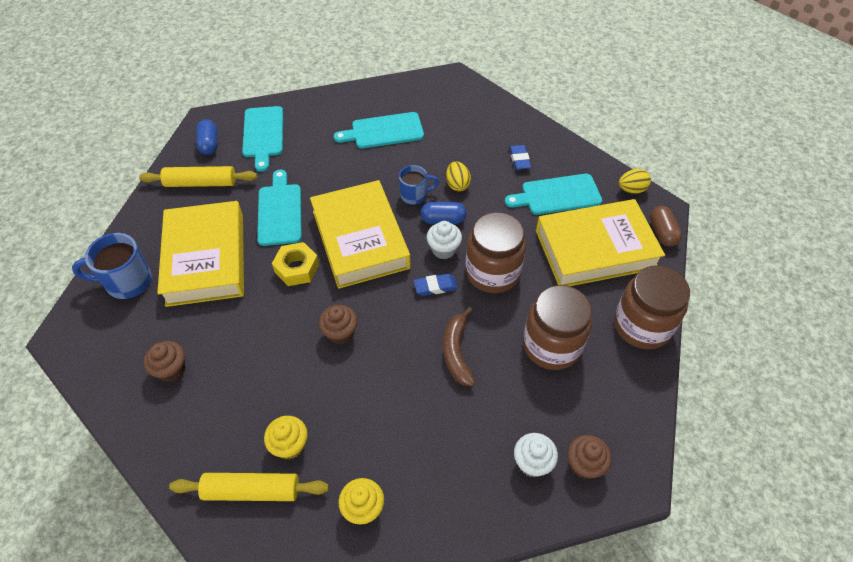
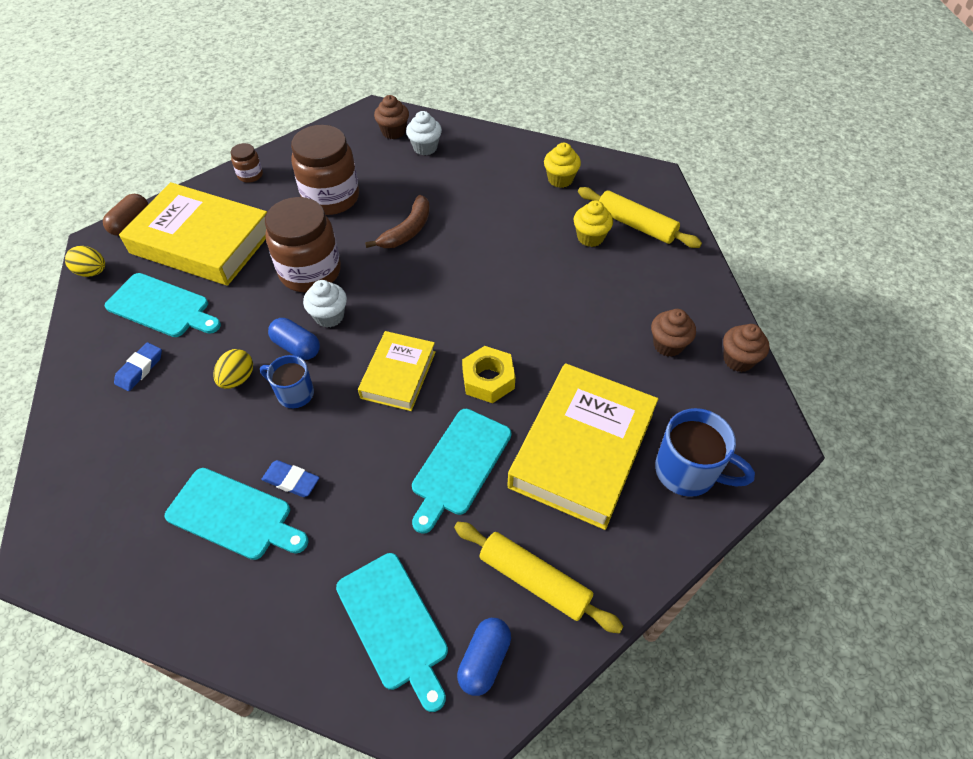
camera: 145 degrees left, 0 degrees up
turquoise cutting board [242,106,283,172] -> turquoise cutting board turned 120 degrees clockwise [336,553,448,712]
yellow book [310,180,411,289] -> yellow book [358,331,436,411], size x0.57
brown cupcake [319,305,358,345] -> brown cupcake moved to [723,324,769,372]
blue eraser [414,274,458,296] -> blue eraser moved to [261,460,319,497]
brown jar [614,265,690,349] -> brown jar [231,143,263,183], size x0.46

